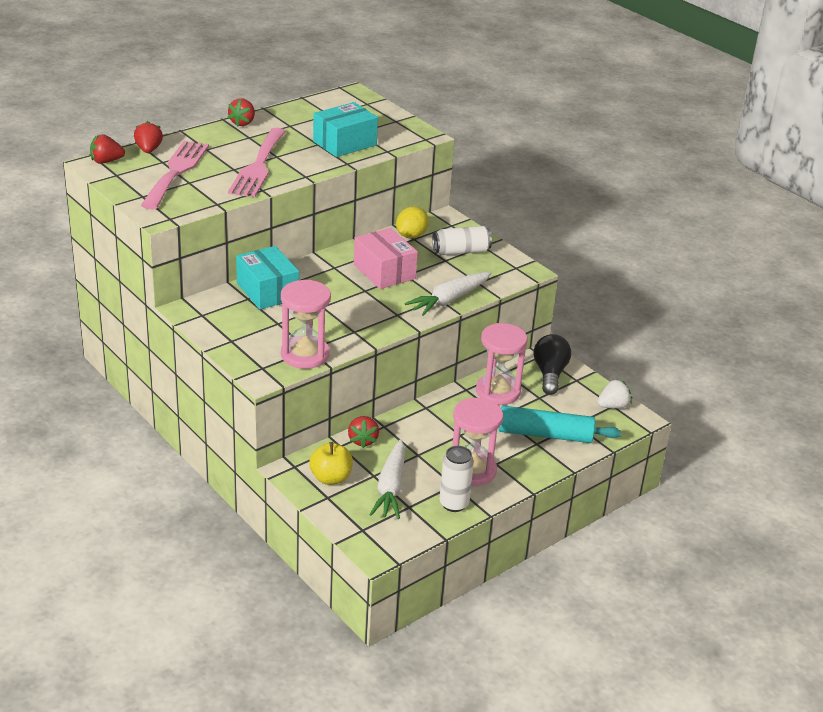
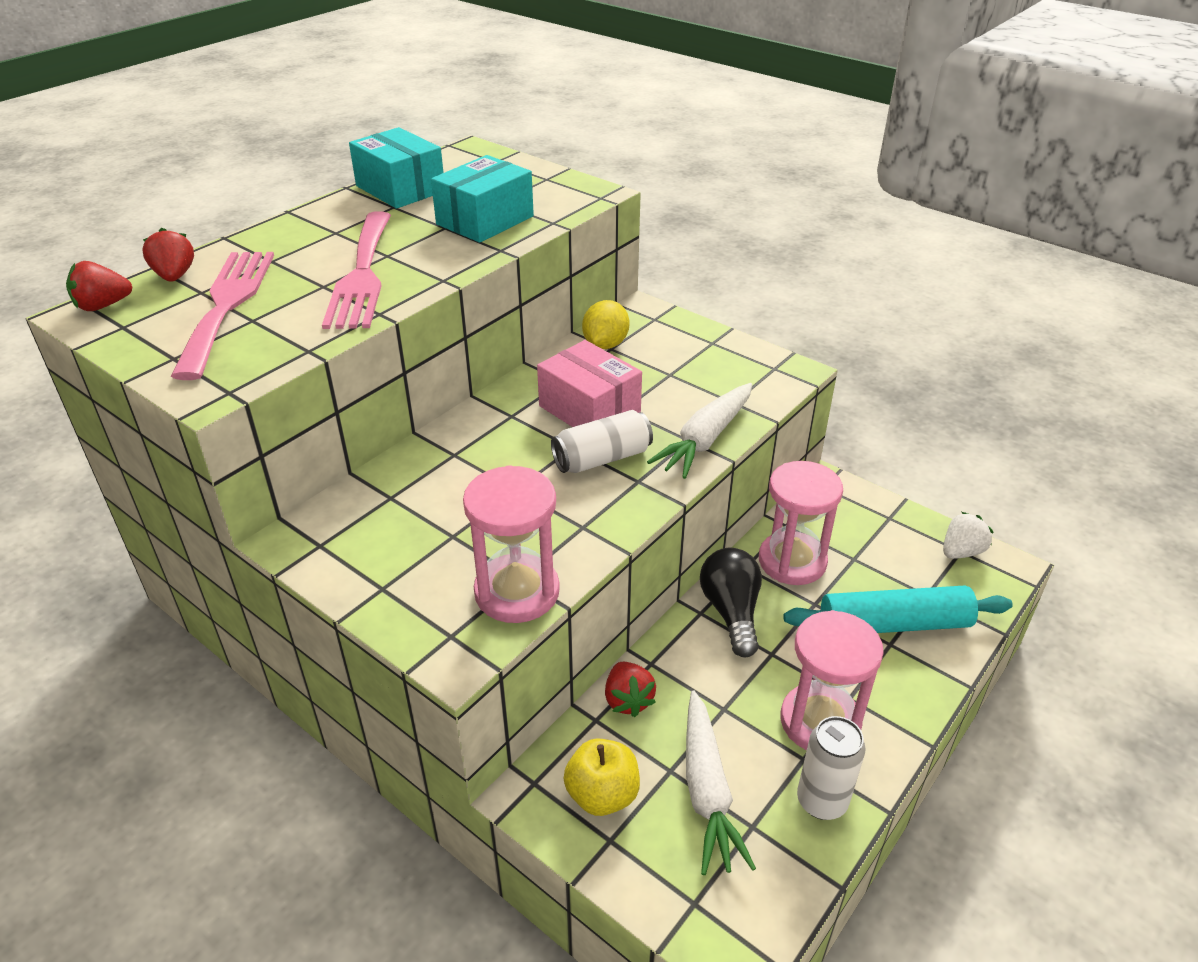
camera: 10 degrees left, 5 degrees up
red strawberry [227,98,255,126] -> none
turquoise box [236,246,299,309] -> turquoise box moved to [349,127,444,209]
white can [432,226,492,255] -> white can moved to [551,410,653,473]
black light bulb [534,334,571,395] -> black light bulb moved to [700,548,762,658]

